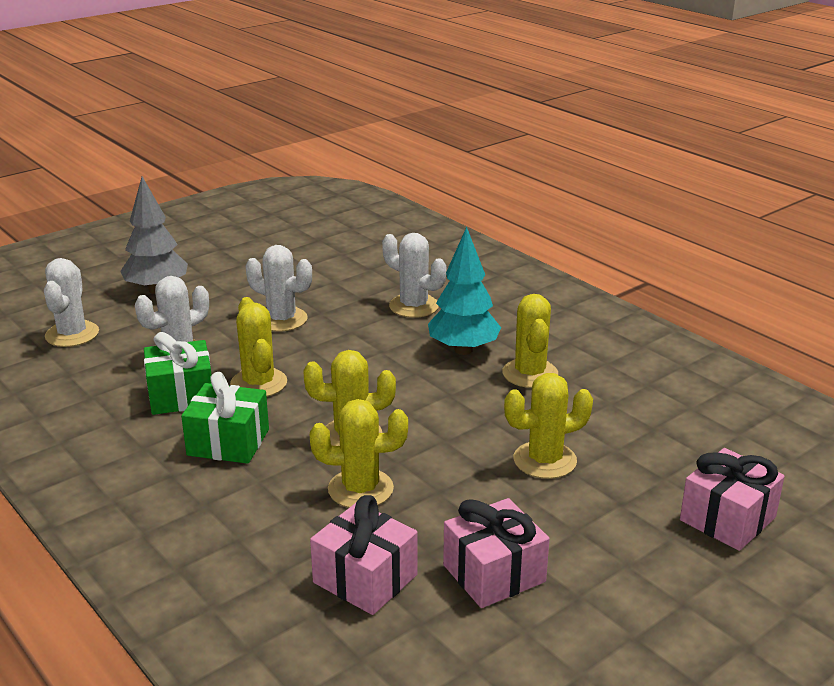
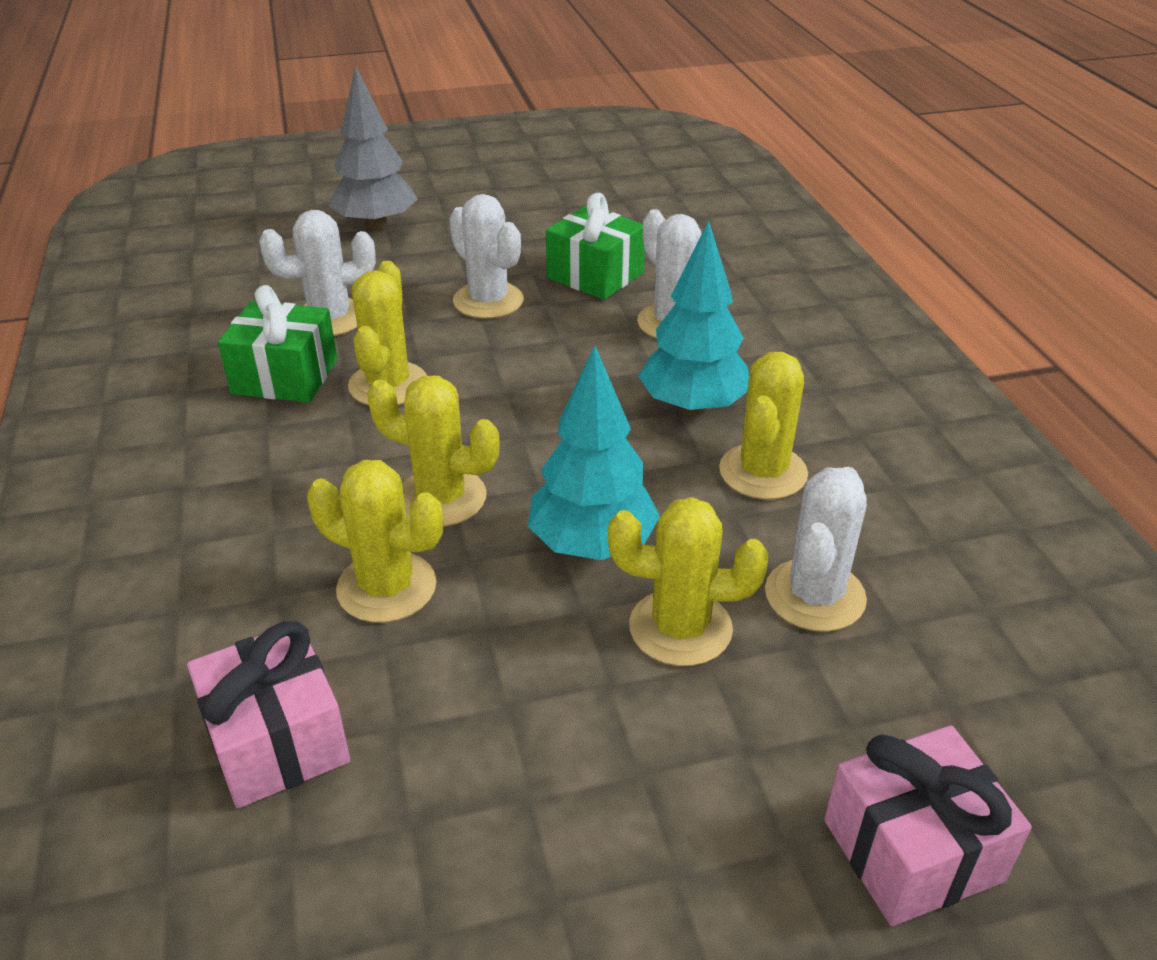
camera: 25 degrees right, 10 degrees up
white cactus [44,258,99,347] -> white cactus moved to [765,467,867,632]
green gift [181,372,269,464] -> green gift moved to [546,193,645,300]
pink gift [443,498,549,608] -> none
none -> turquoise tree [528,345,660,560]

